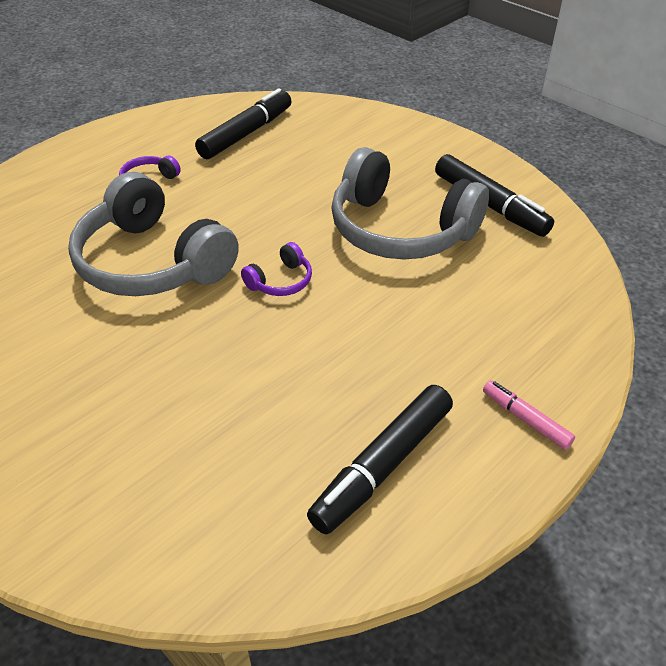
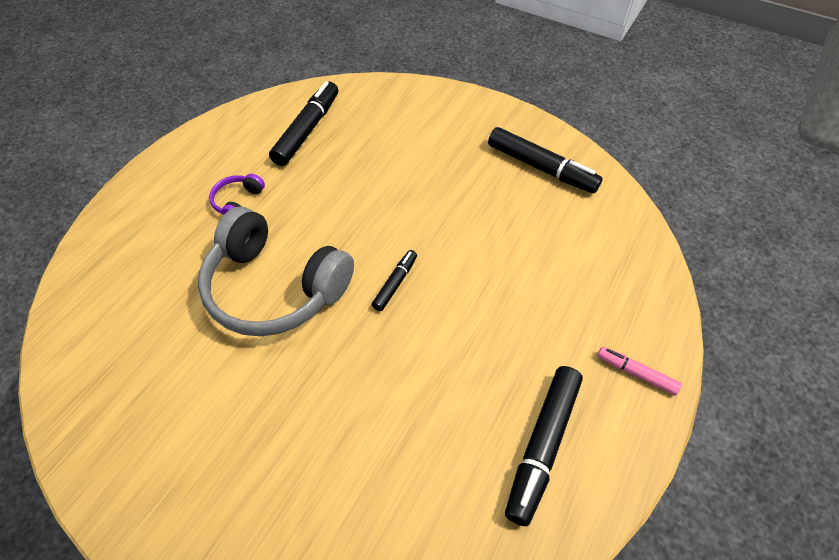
camera: 15 degrees left, 10 degrees up
purple headphones [241,242,312,296] -> black marker [372,250,417,311]
grey headphones [331,147,489,259] -> none

